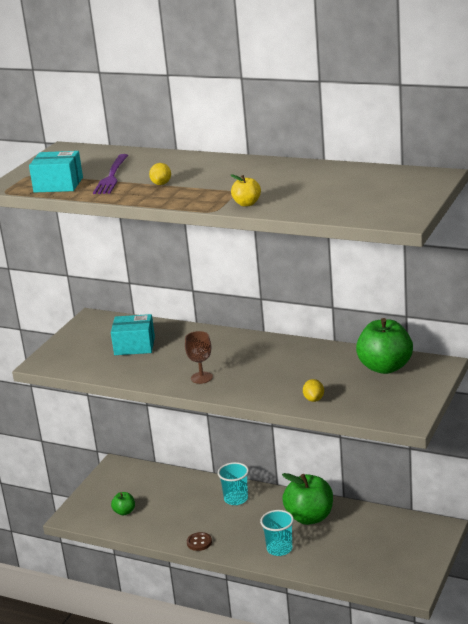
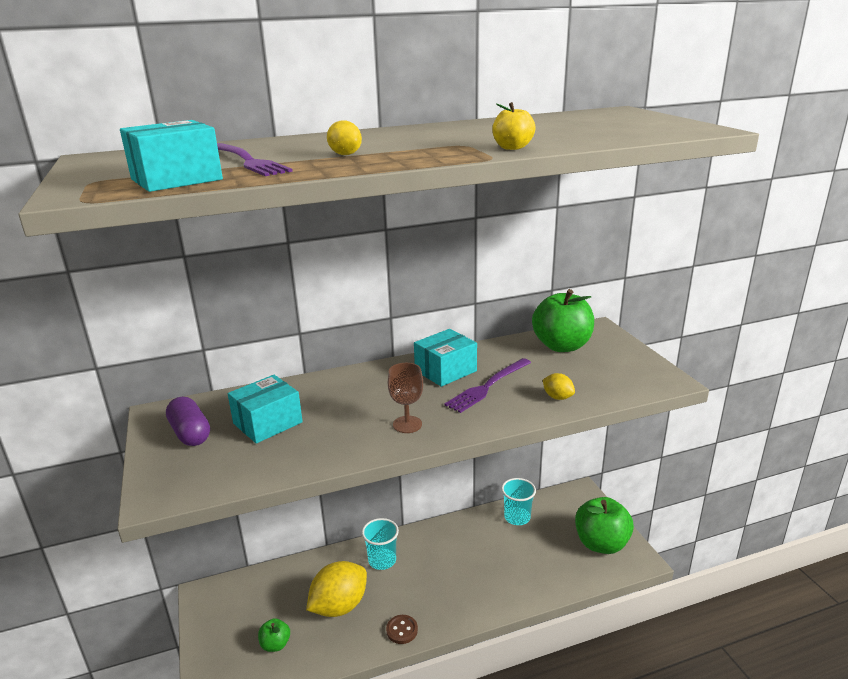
camera: 45 degrees left, 0 degrees up
turquoise cup [260,510,294,556] -> turquoise cup moved to [501,478,536,525]
green apple [282,473,333,525] -> green apple moved to [575,497,634,554]
none -> purple capsule [166,397,210,446]
none -> yellow lemon [306,561,367,617]
none -> turquoise box [414,329,477,387]
none -> purple fork [444,358,531,413]

